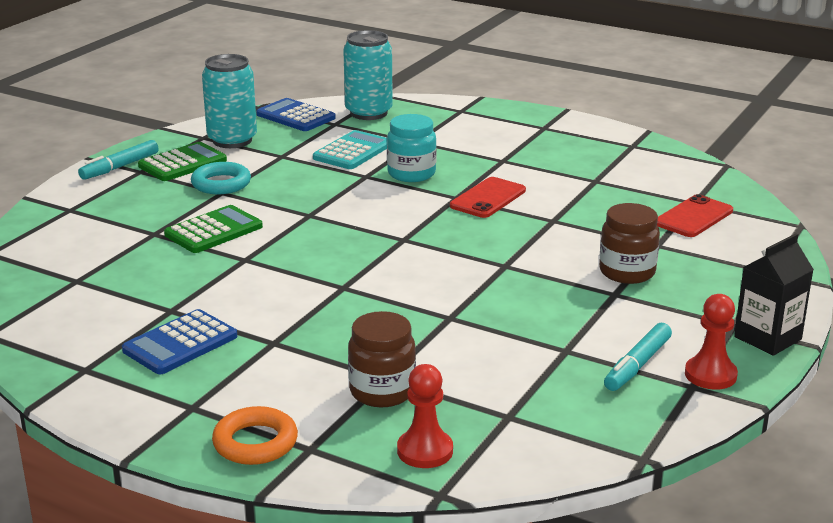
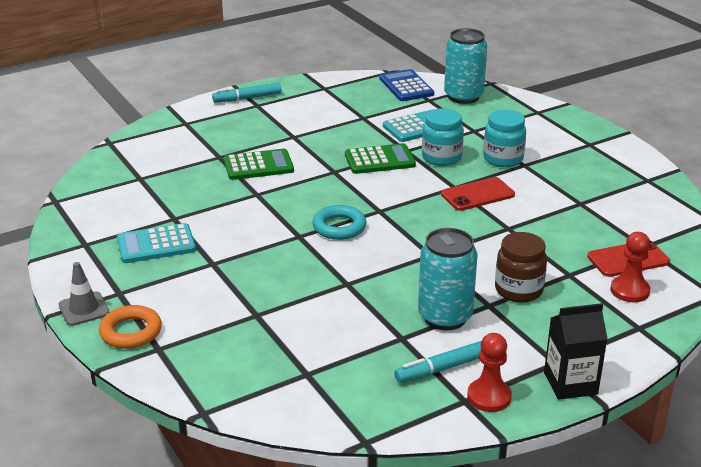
camera: 30 degrees right, 5 degrees up
blue calculator [122,309,237,374] -> turquoise calculator [117,223,196,263]
green calculator [138,142,227,181] -> green calculator moved to [345,143,416,174]
turquoise ring [191,162,251,194] -> turquoise ring moved to [312,205,366,240]
turquoise can [202,54,257,148] -> turquoise can moved to [418,228,478,330]
brown jar [348,311,416,407] -> none
red pawn [397,364,453,468] -> red pawn moved to [610,232,650,302]
none -> grey traffic cone [59,262,109,326]
none -> turquoise jar [483,109,526,167]

